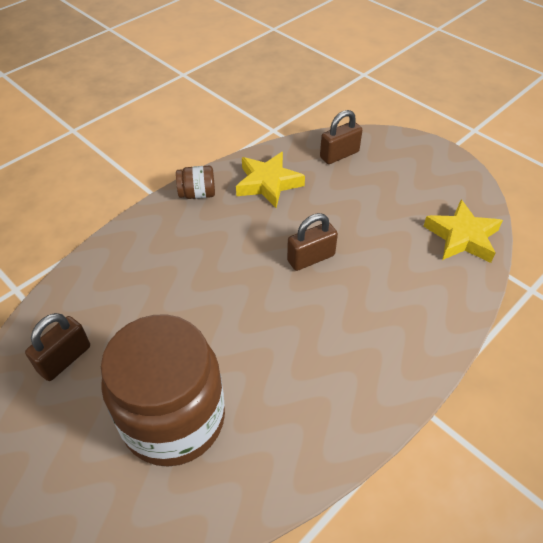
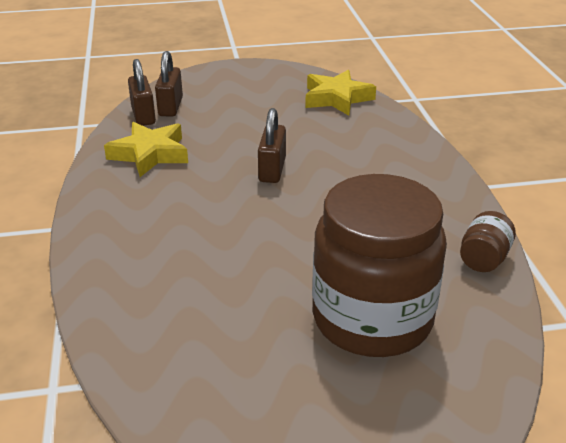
camera: 55 degrees left, 15 degrees down
brown padlock [25,313,90,381] -> brown padlock moved to [128,59,156,126]
brown jar [176,166,215,199] -> brown jar moved to [460,211,516,272]

